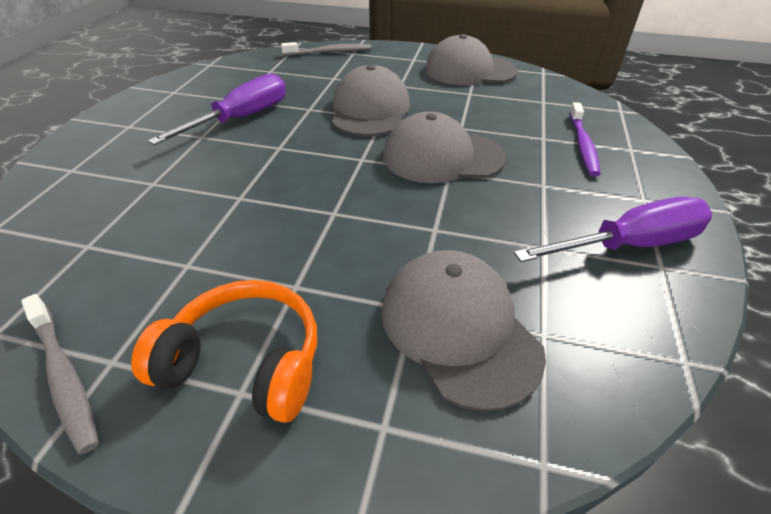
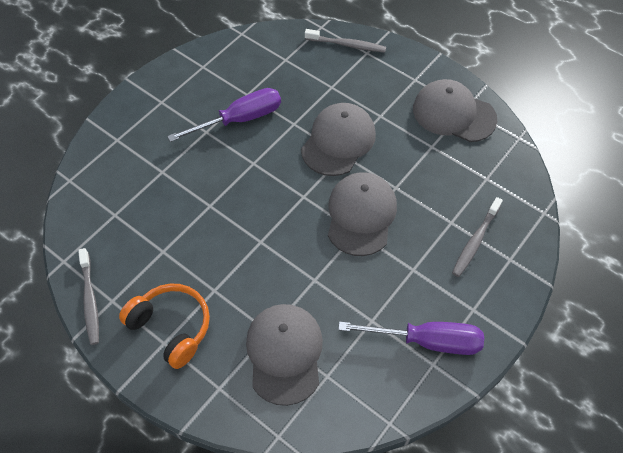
camera: 25 degrees right, 15 degrees up
grey cap [383,112,506,183] -> grey cap turned 75 degrees clockwise [328,172,397,256]
purple toothbrush [569,102,601,176] -> grey toothbrush [452,197,503,277]

